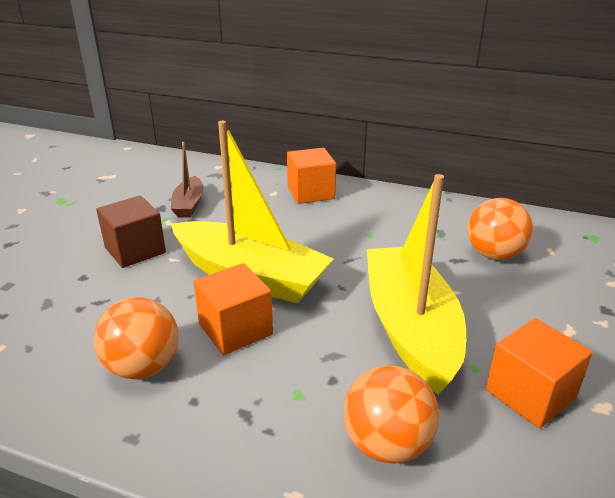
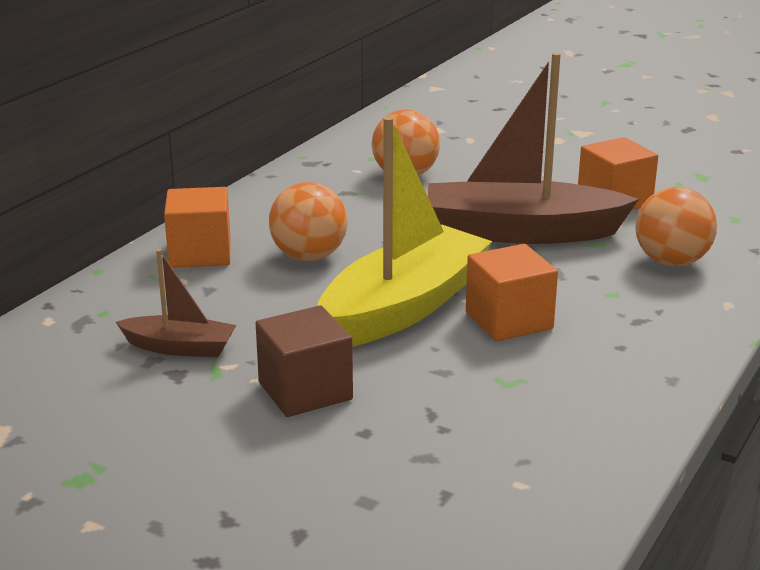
camera: 80 degrees left, 5 degrees down
orange ball [94,297,178,379] -> orange ball moved to [269,182,348,261]
yellow boat [367,174,466,394] -> brown boat [428,53,639,244]

